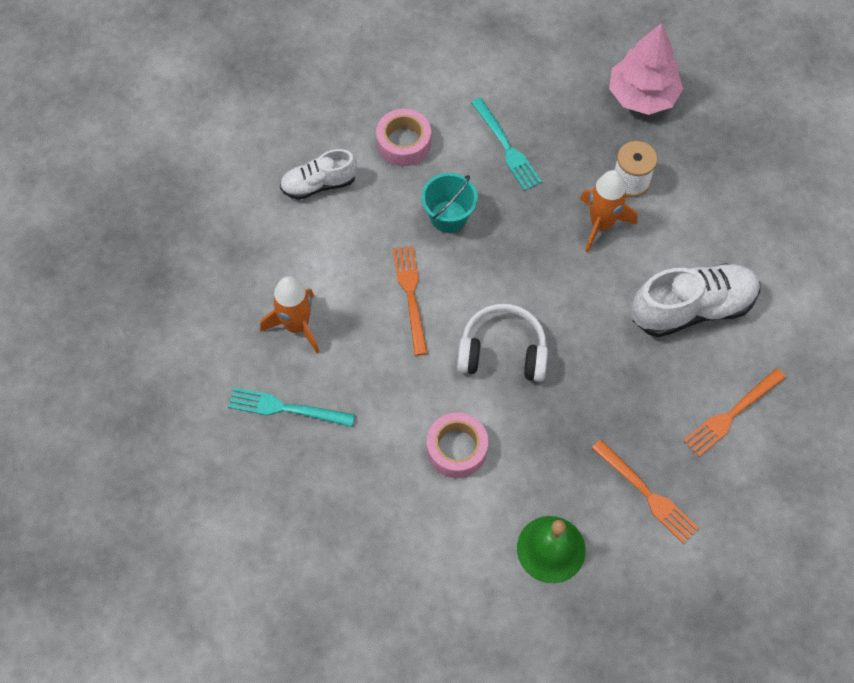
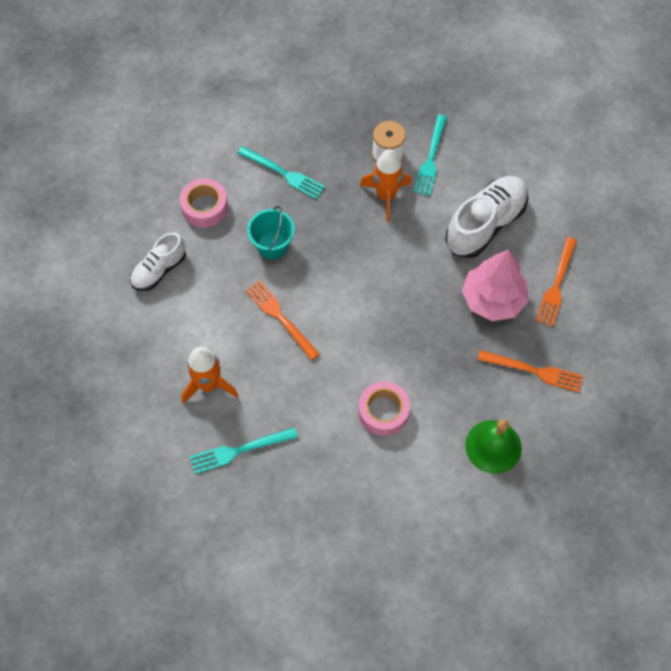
camera: 30 degrees left, 0 degrees up
white headphones [457,304,548,382] -> none
pink tree [609,23,683,115] -> pink tree moved to [462,250,529,321]
none -> turquoise fork [414,115,447,196]

